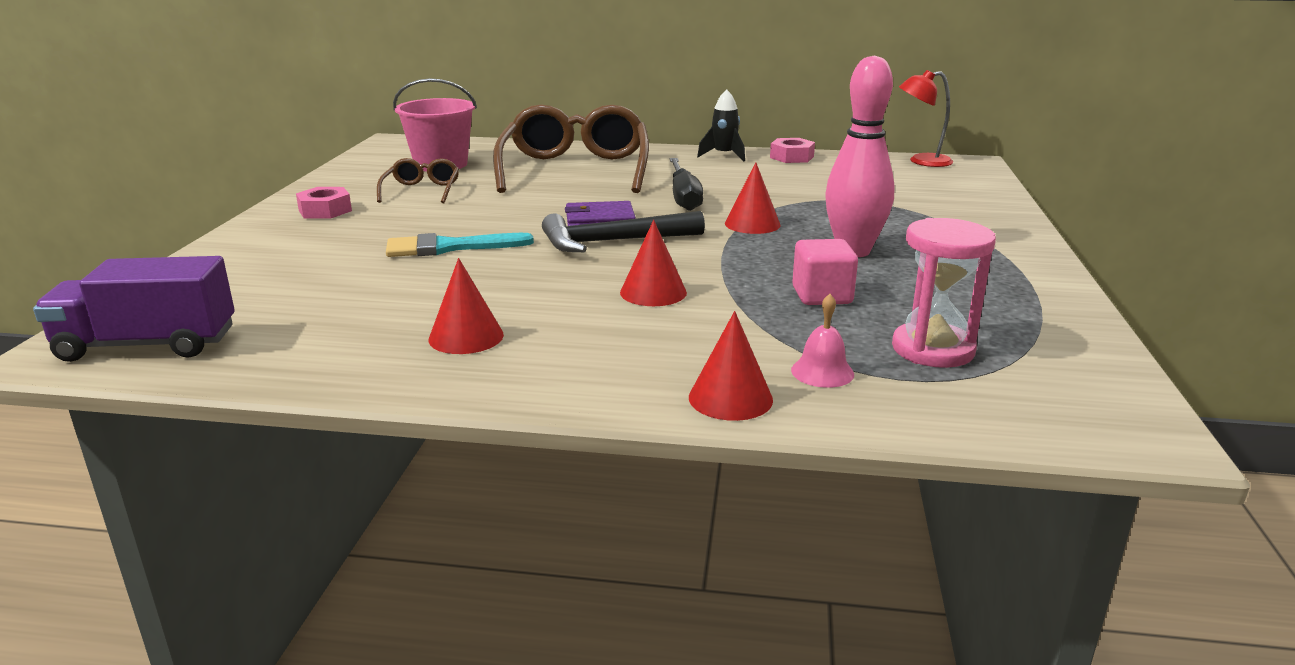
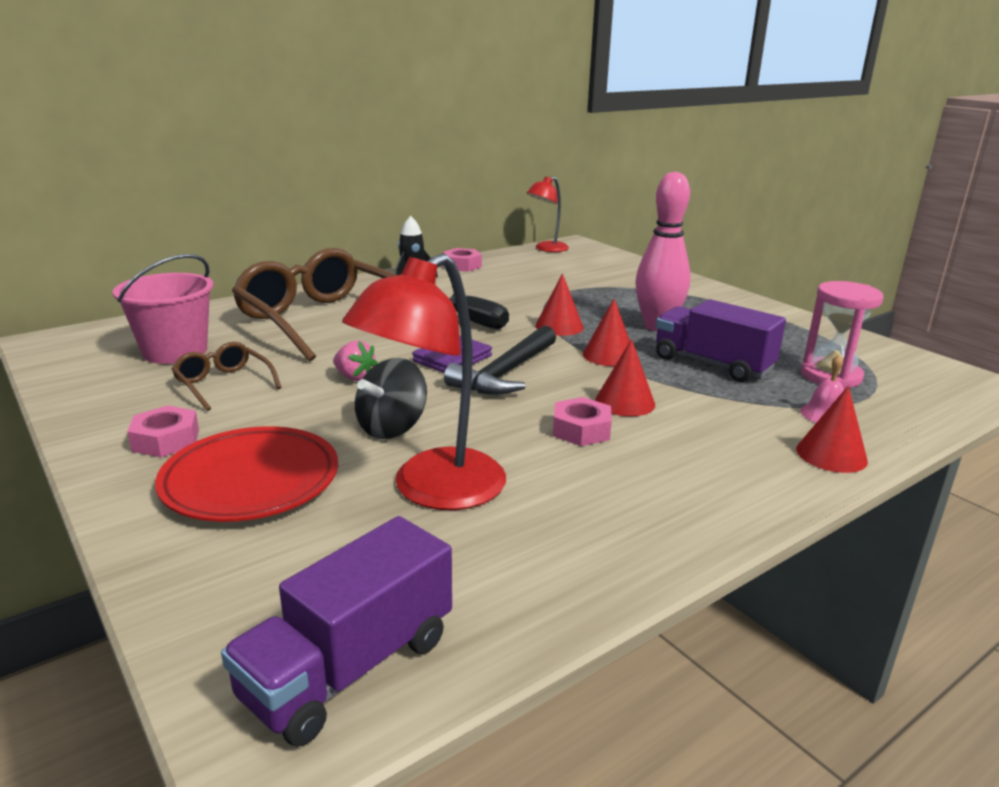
camera: 45 degrees left, 0 degrees up
turquoise brush [386,233,534,257] -> black spinning top [355,358,427,439]
red cone [429,258,504,354] -> red cone moved to [583,299,630,366]
pink cube [792,239,858,305] -> purple truck [656,299,786,382]
none -> red plate [155,426,338,522]
none -> pink strawberry [333,340,378,381]
none -> red lamp [342,253,506,510]
none -> pink nut [553,397,612,446]

